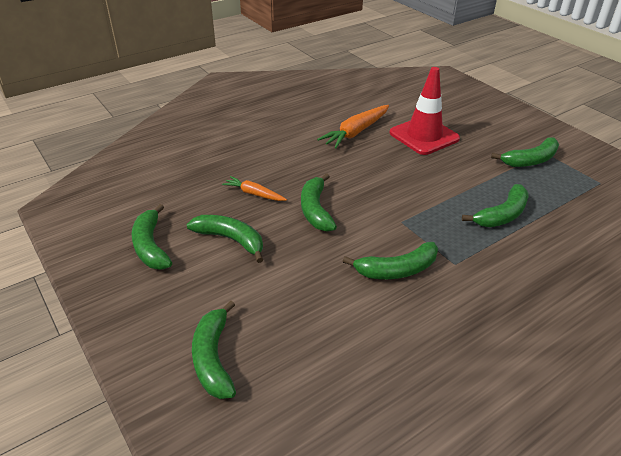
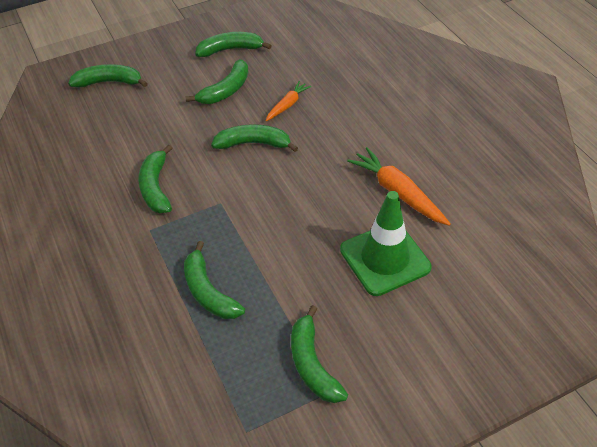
camera: 100 degrees right, 10 degrees up
red traffic cone [389,67,460,155] -> green traffic cone [340,191,432,296]

